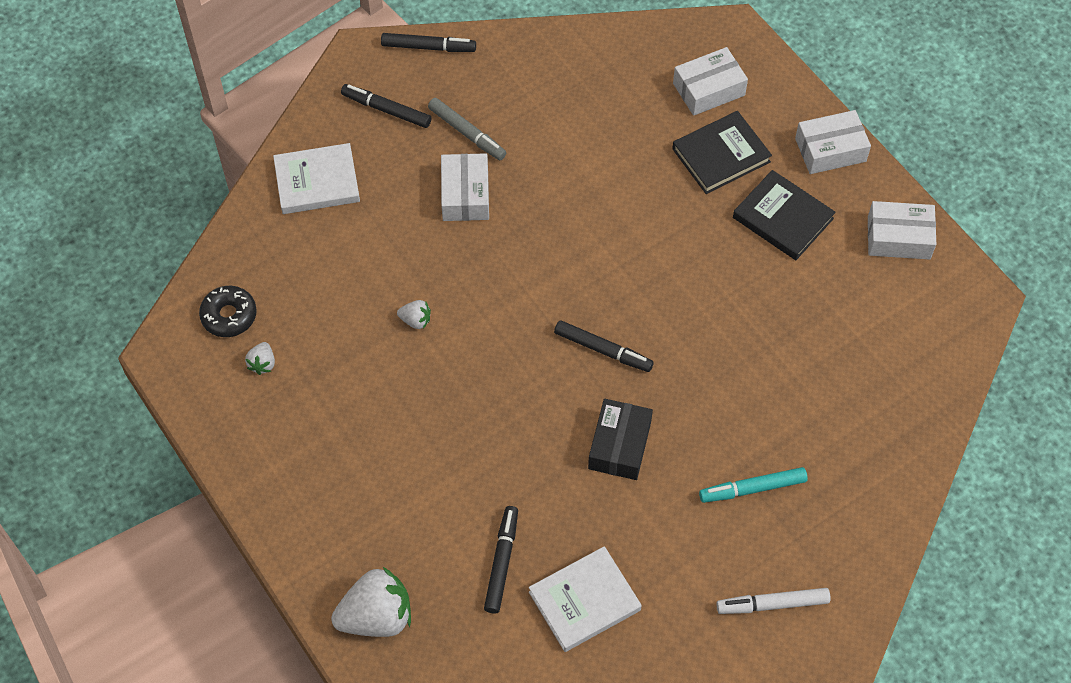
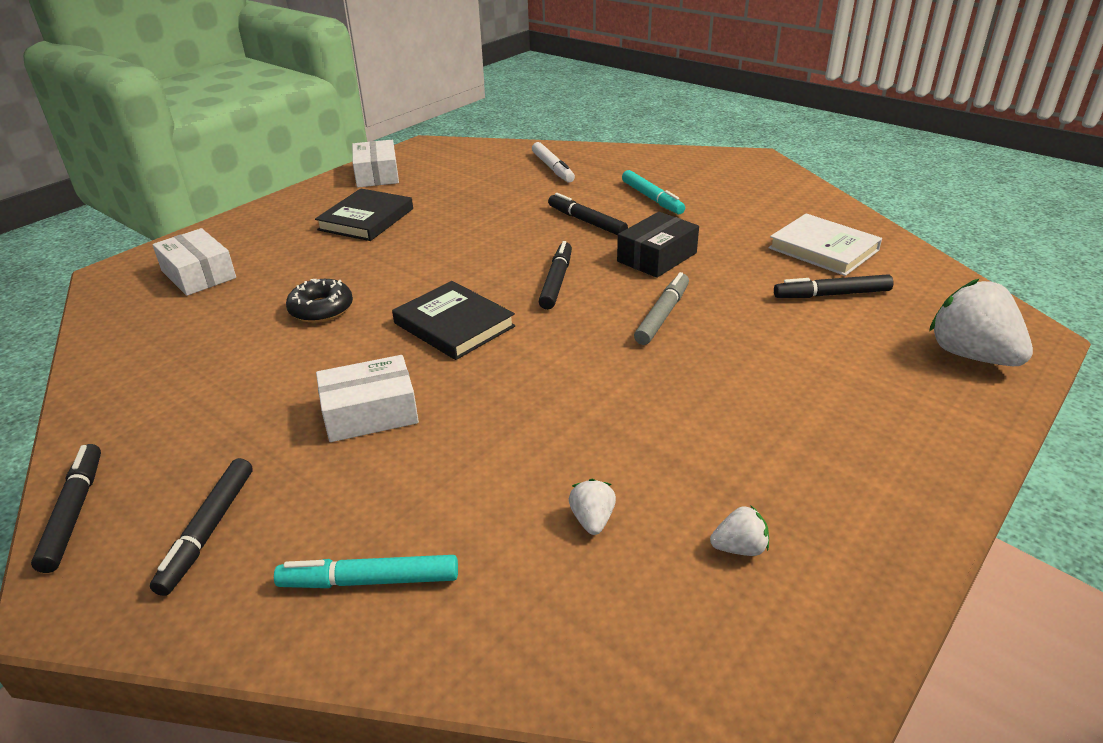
camera: 105 degrees left, 25 degrees down
black donut [199,286,257,337] -> black donut moved to [286,279,353,323]
white book [273,143,360,214] -> turquoise marker [274,555,458,588]
white strawberry [397,300,431,329] -> white strawberry moved to [569,479,616,535]
grey marker [428,98,506,160] -> grey marker moved to [634,272,689,345]
black box [588,399,653,480] -> black box turned 45 degrees counterclockwise [617,212,699,278]
black book [672,111,772,194] -> black book moved to [392,281,515,360]
white marker [716,588,831,614] -> white marker moved to [532,142,575,182]
white box [795,110,871,174] -> none
none -> black marker [548,193,628,235]

